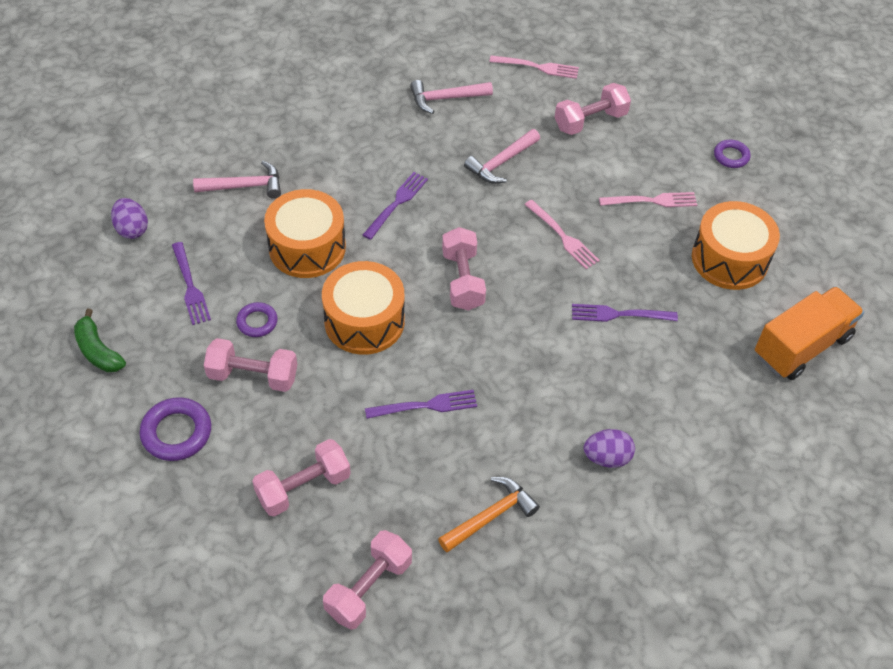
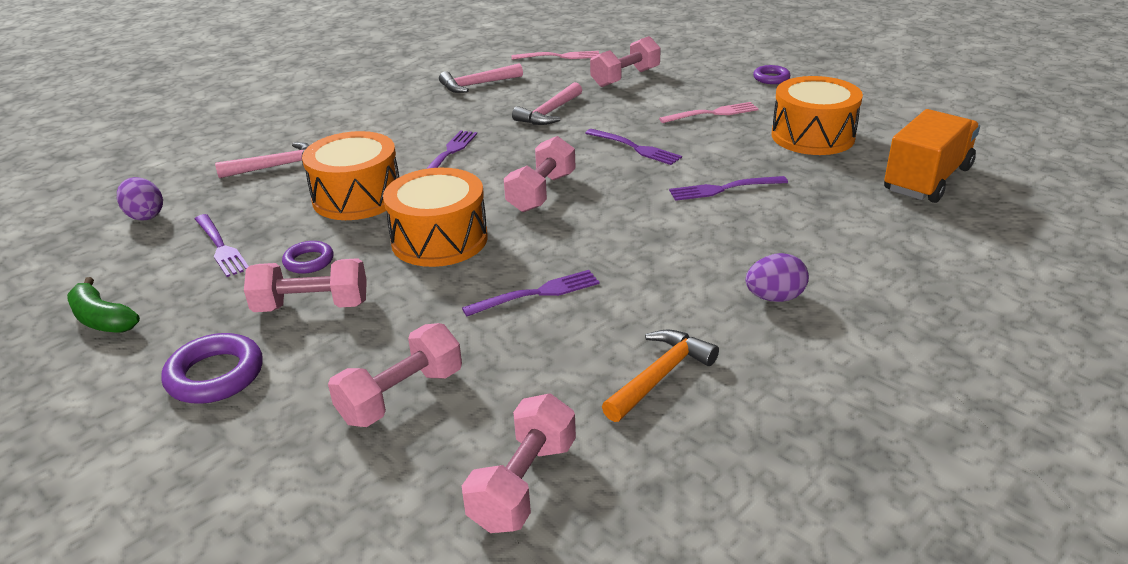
camera: 10 degrees left, 20 degrees down
pink dumbbell [442,227,486,311] -> pink dumbbell turned 45 degrees clockwise [504,136,576,212]
pink fork [524,200,600,269] -> purple fork [585,129,682,165]

